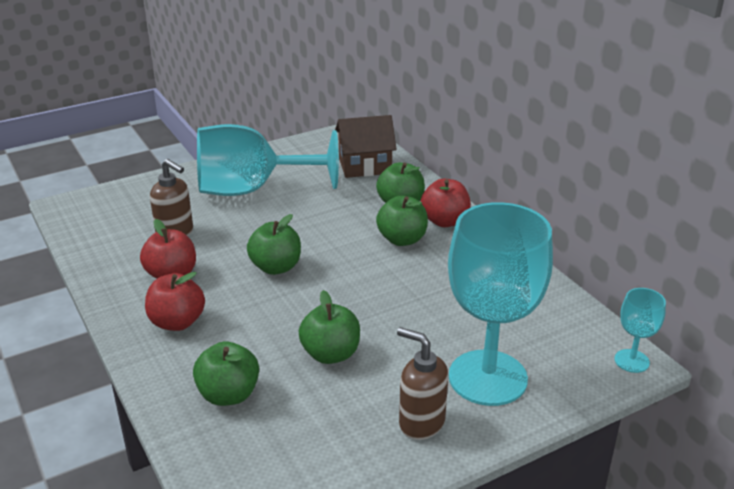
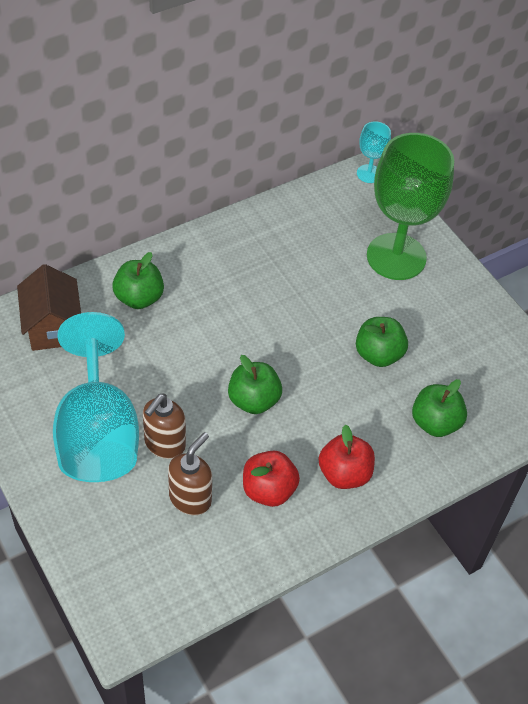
camera: 95 degrees left, 20 degrees up
green apple [376,196,428,246] -> none
brown soap dispenser [397,327,448,440] -> brown soap dispenser moved to [143,394,186,459]
red apple [420,179,471,227] -> none
turquoise goblet [448,202,553,406] -> green goblet [367,133,454,280]

